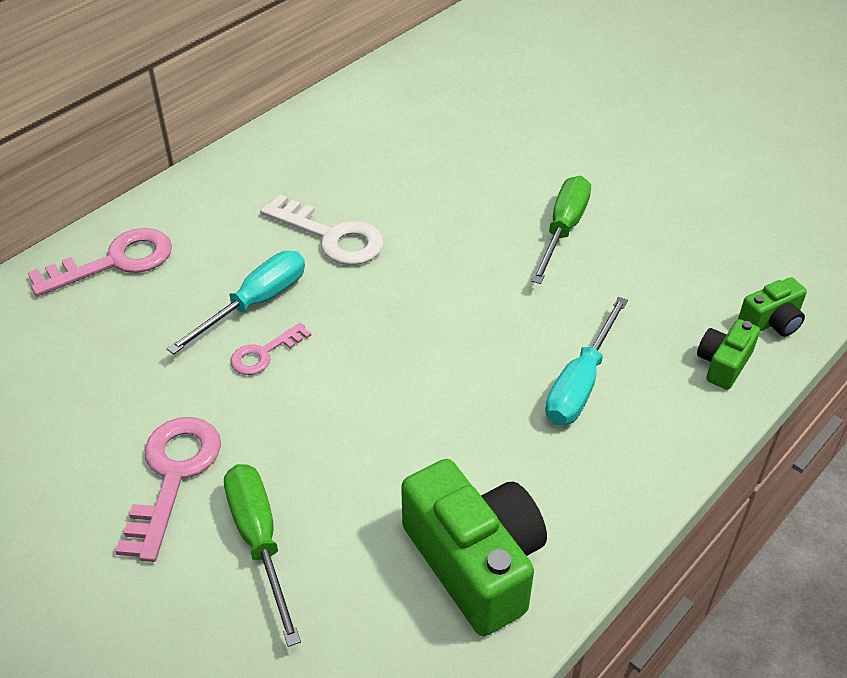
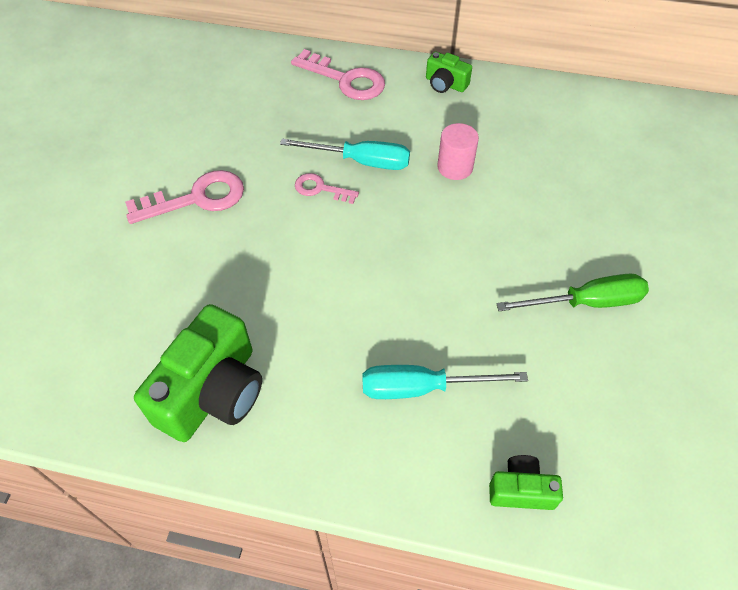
camera: 60 degrees right, 10 degrees up
green screwdriver [224,464,301,647] -> none
white key [260,194,384,265] -> pink cylinder [437,123,479,180]
green camera [738,277,807,337] -> green camera moved to [426,52,472,93]

